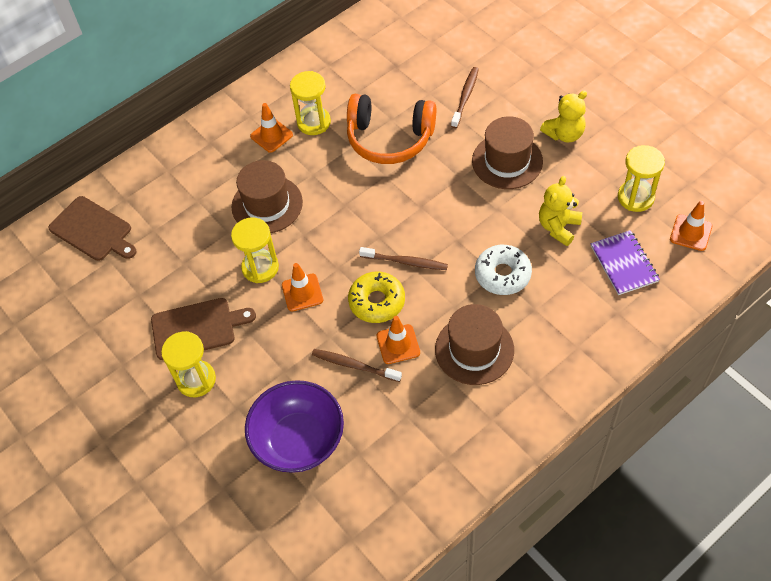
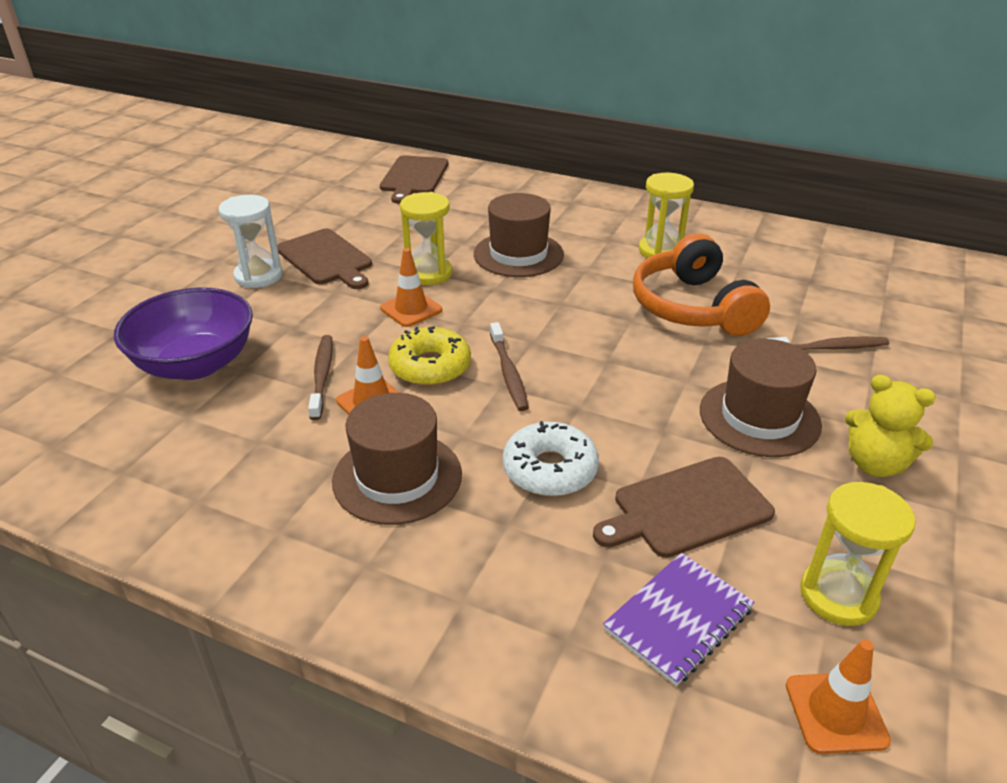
camera: 60 degrees right, 20 degrees down
yellow hourglass [161,331,216,397] -> white hourglass [218,195,282,288]
orange traffic cone [250,103,293,153] -> none
yellow teddy bear [539,176,582,246] -> brown cutting board [593,457,775,558]

